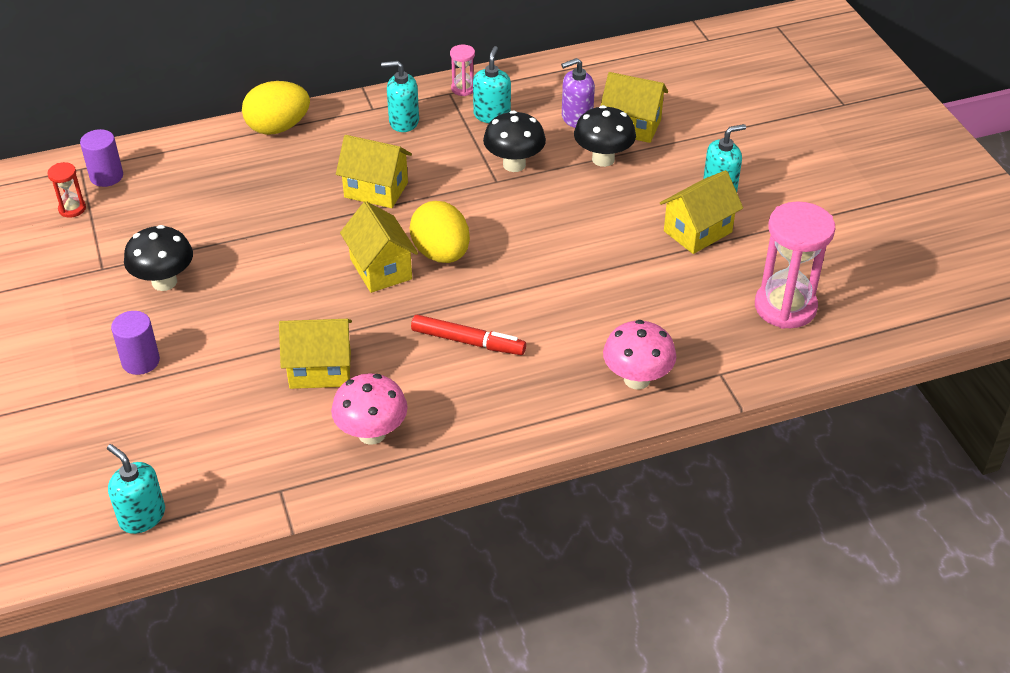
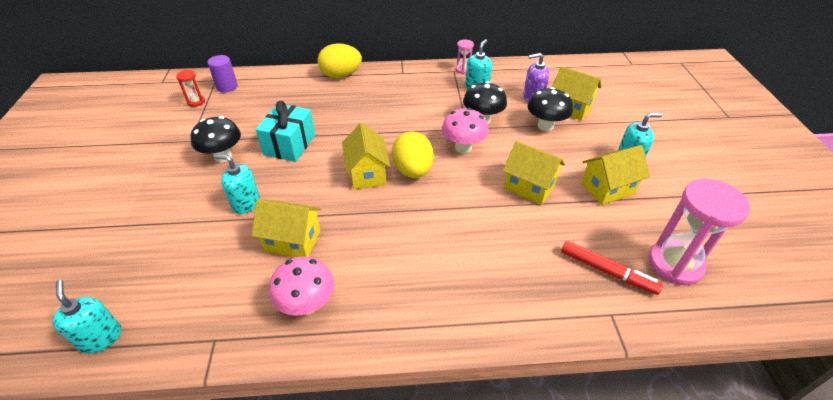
camera: 15 degrees right, 0 degrees up
purple cylinder [111,311,160,375] -> none
yellow house [336,135,412,208] -> yellow house moved to [503,141,565,205]
turquoise soap dispenser [381,61,419,132] -> turquoise soap dispenser moved to [214,154,260,214]
red marker [411,315,526,355] -> red marker moved to [561,241,663,295]
pink mushroom [603,320,676,390] -> pink mushroom moved to [442,108,489,153]
none -> turquoise gift [255,101,315,162]

